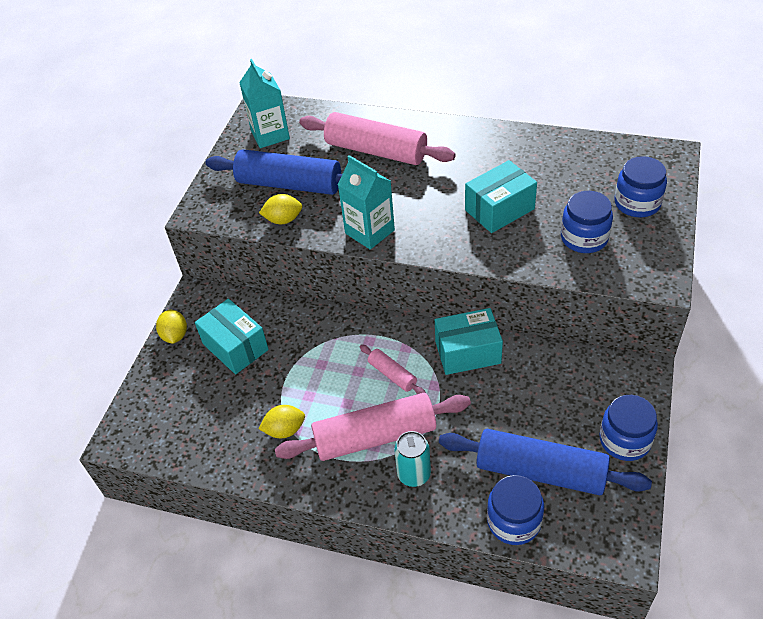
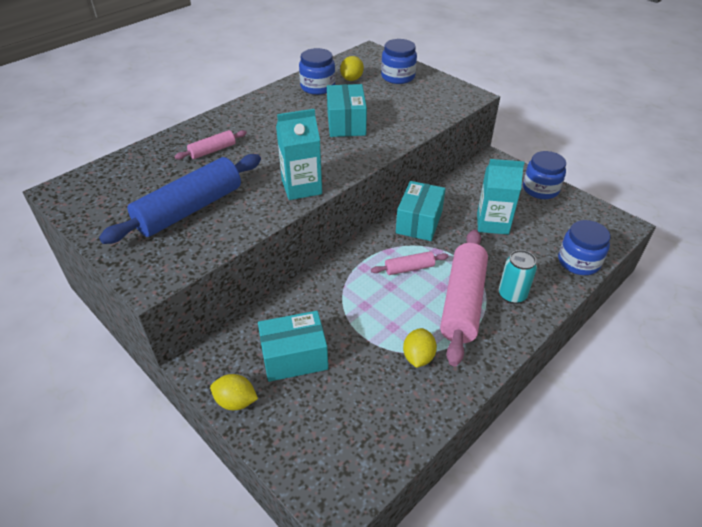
camera: 65 degrees left, 5 degrees down
turquoise carton [239,59,290,148] -> turquoise carton moved to [477,159,525,235]
yellow lemon [259,194,302,224] -> yellow lemon moved to [340,56,364,81]
pink rolling pin [299,112,456,165] -> pink rolling pin [174,130,247,160], size x0.48
blue rolling pin [439,429,652,495] -> none
blue jar [561,191,613,253] -> blue jar moved to [299,48,335,95]

